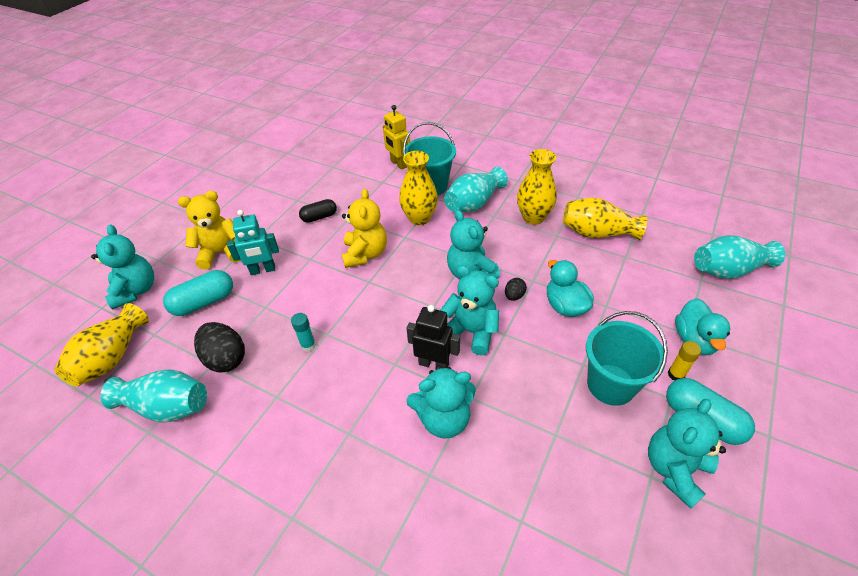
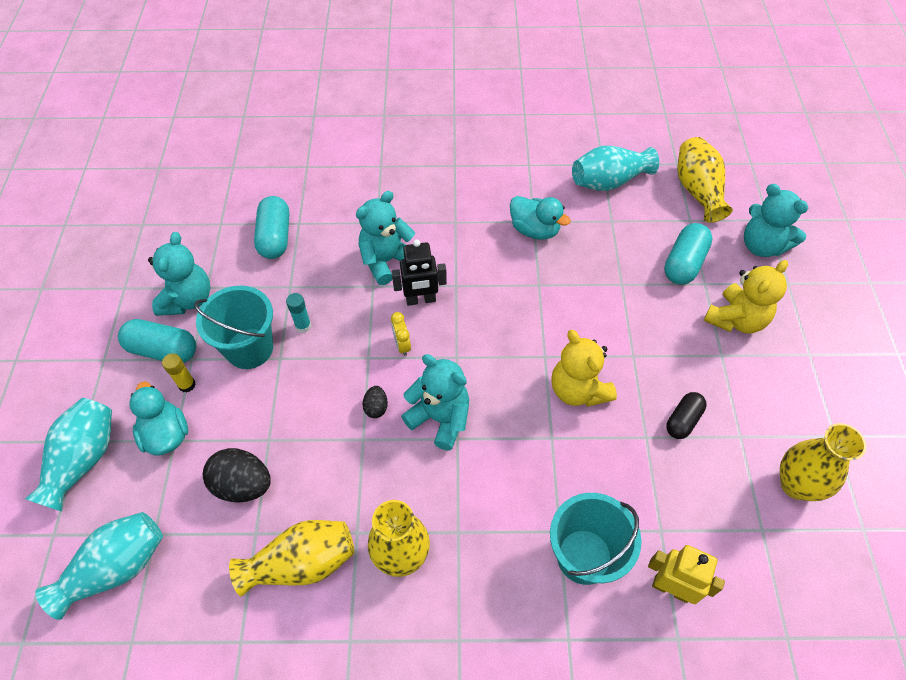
camera: 150 degrees right, 10 degrees up
black egg [194,322,245,373] -> black egg moved to [203,448,270,503]
turquoise robot [227,210,279,275] -> none
turquoise glue stick [291,313,316,352] -> turquoise glue stick moved to [286,293,311,333]
yellow vase [399,151,438,225] -> yellow vase moved to [780,423,866,501]
turquoise teddy bear [440,265,499,356] -> yellow clock [391,312,411,356]
turquoise vase [444,167,508,212] -> turquoise vase moved to [25,398,112,512]
turquoise duck [547,260,594,317] -> turquoise duck moved to [510,196,571,240]
none -> turquoise capsule [254,196,289,259]

